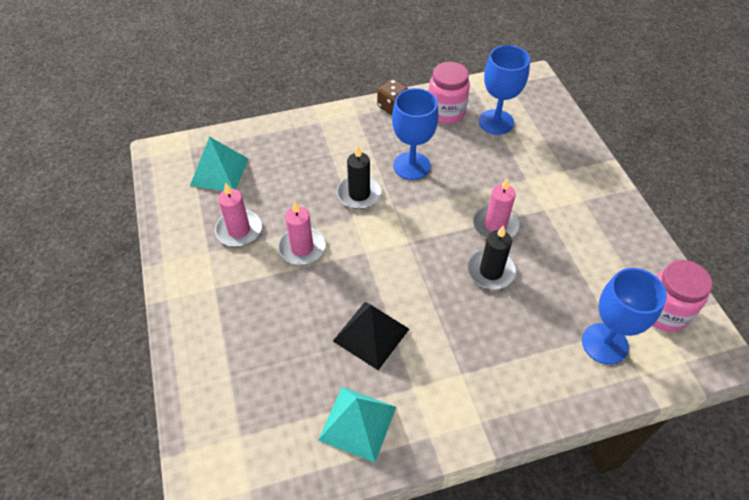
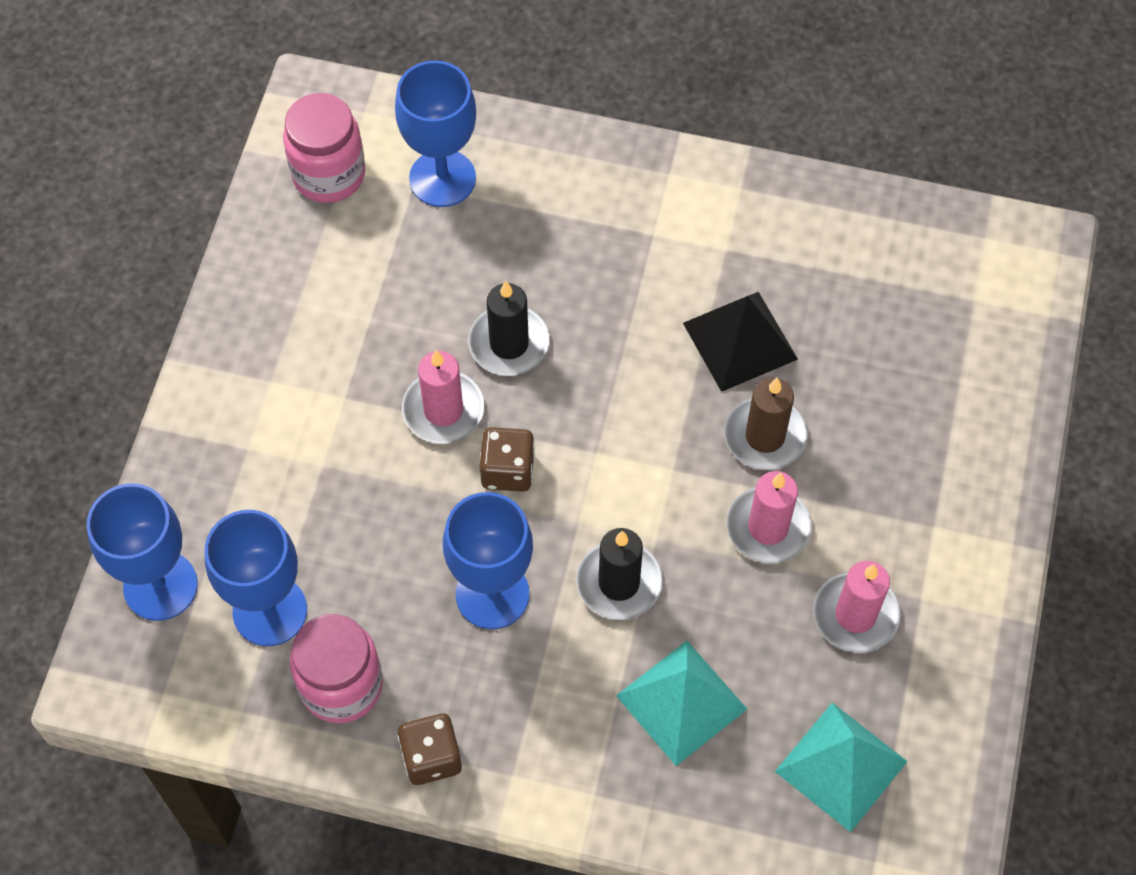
camera: 150 degrees left, 10 degrees up
turquoise pyramid [318,387,396,462] -> turquoise pyramid moved to [616,641,747,766]
none -> blue goblet [86,483,198,621]
none -> brown dice [480,427,535,492]
none -> brown candle [724,378,807,470]

